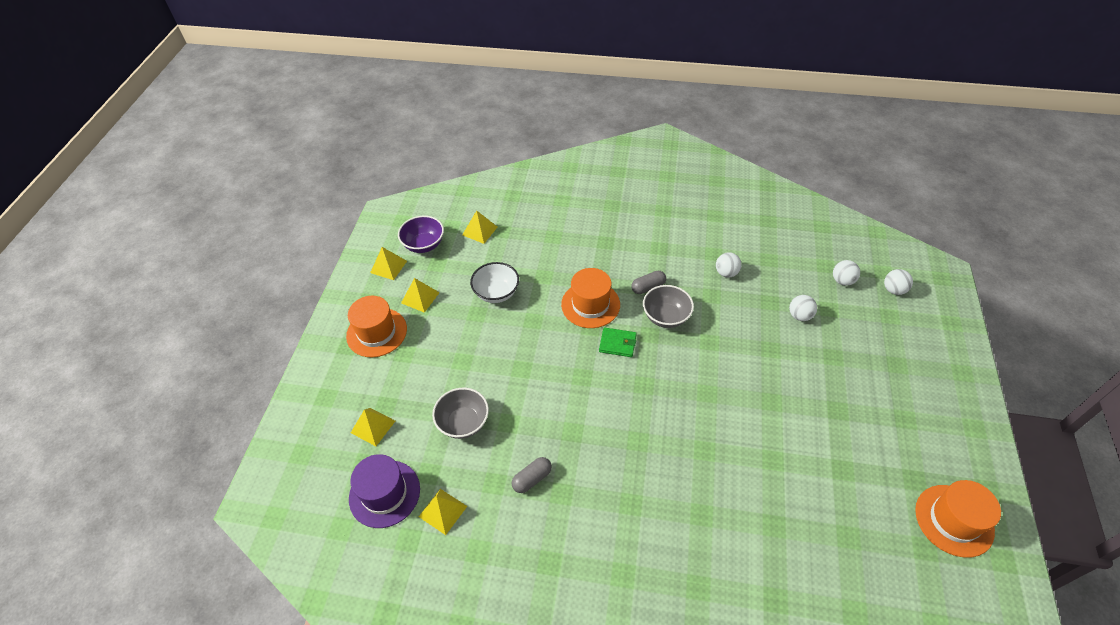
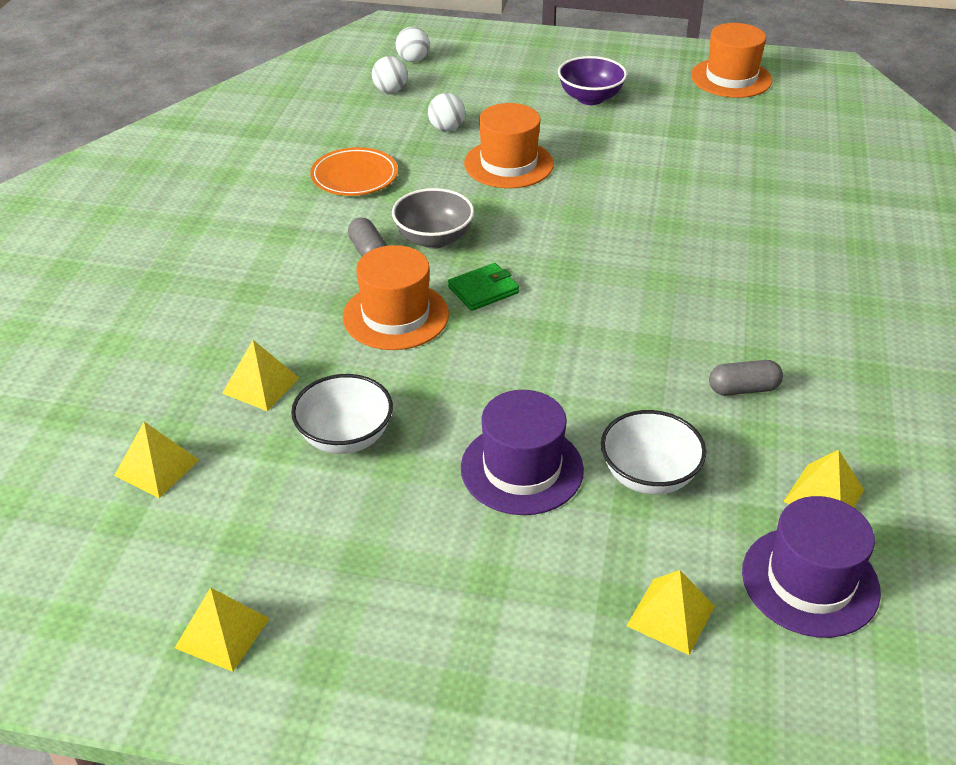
camera: 90 degrees left, 10 degrees down
orange hat [346,296,407,357] -> orange hat moved to [464,103,554,188]
purple bowl [398,216,444,253] -> purple bowl moved to [558,56,627,105]
yellow pyramid [401,278,440,313] -> yellow pyramid moved to [222,340,299,411]
grey bowl [432,388,489,439] -> white bowl [601,410,706,495]
grey capsule [512,457,552,493] -> grey capsule turned 60 degrees counterclockwise [709,360,783,396]
green wallet [599,327,637,357] -> green wallet turned 45 degrees clockwise [448,263,519,311]
white ball [716,252,742,278] -> orange plate [310,147,398,196]
none -> purple hat [461,390,584,515]

